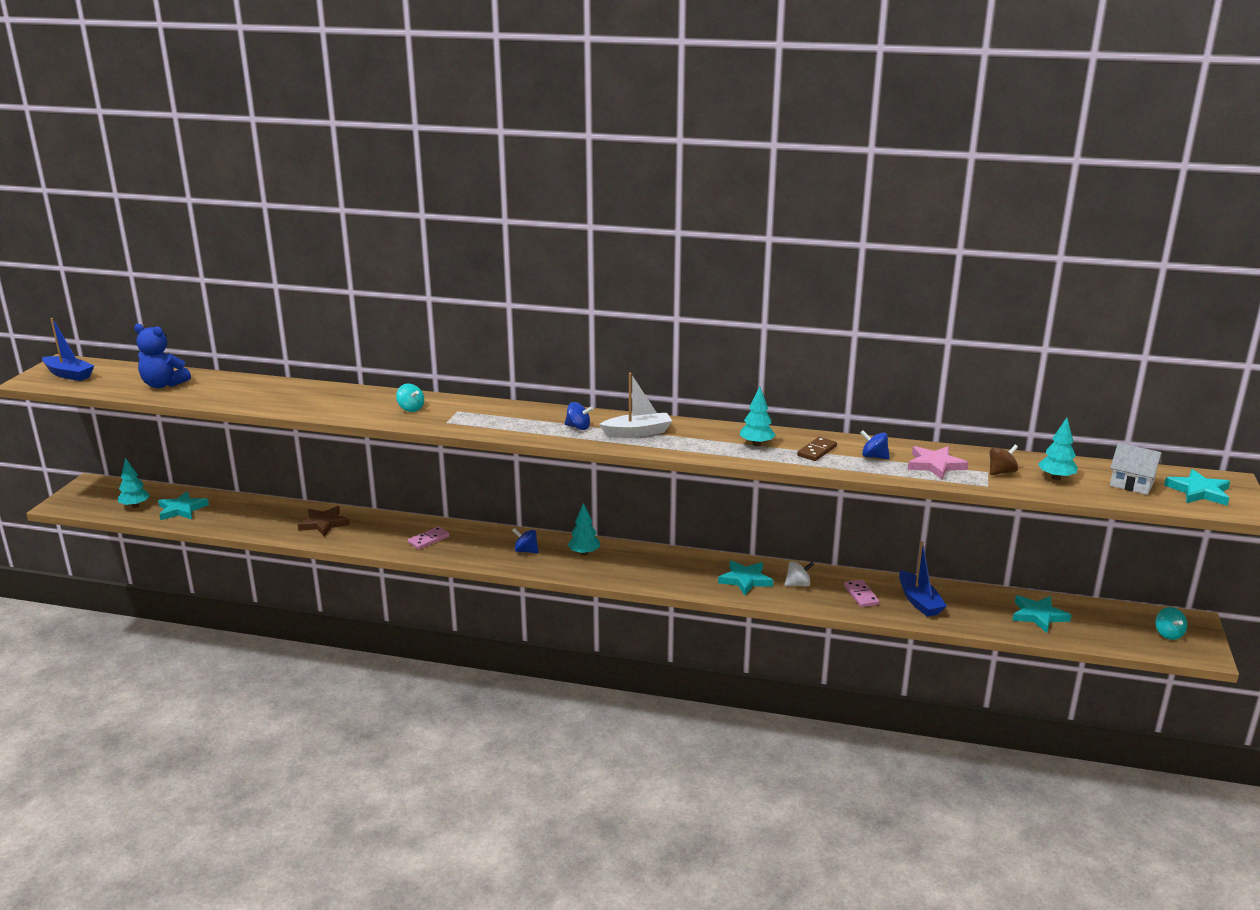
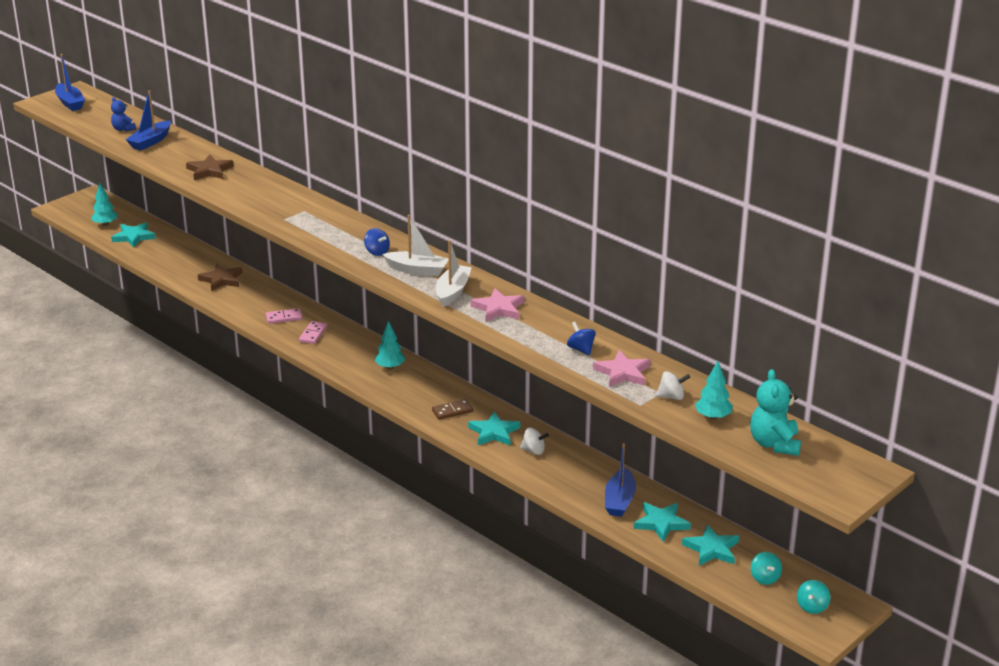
camera: 30 degrees right, 5 degrees up
blue teddy bear [134,324,191,388] -> blue teddy bear [111,97,136,132], size x0.59
turquoise spinning top [396,384,424,412] -> turquoise spinning top moved to [751,552,782,585]
blue spinning top [512,528,539,553] -> none
turquoise tree [740,386,775,446] -> pink star [471,288,525,322]
brown domino [797,437,837,461] -> brown domino moved to [432,399,473,420]
pink domino [844,579,880,607] -> pink domino moved to [299,321,327,344]
brown spinning top [990,445,1018,475] -> white spinning top [656,371,690,400]
white house [1110,443,1162,495] -> turquoise teddy bear [750,369,801,456]
turquoise star [1164,469,1230,506] -> turquoise star moved to [634,502,691,542]
none -> blue boat [126,91,171,151]
none -> brown star [186,155,234,180]
none -> white boat [436,240,472,307]

